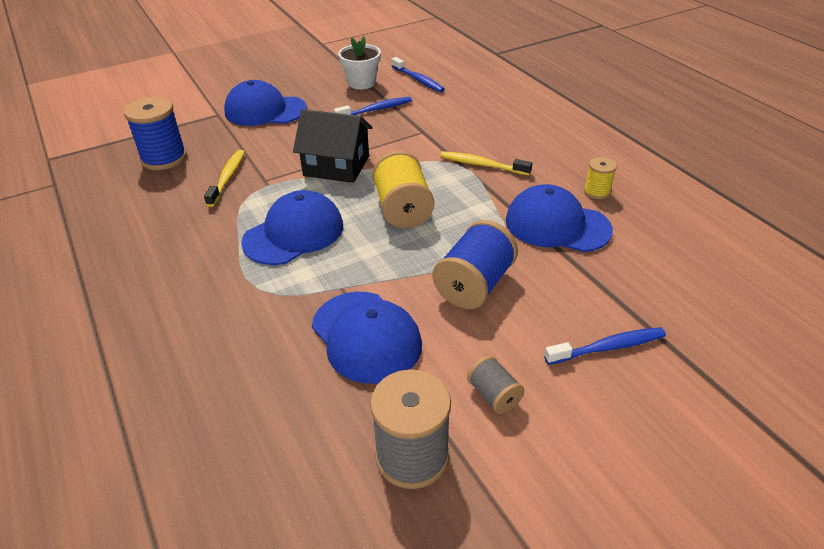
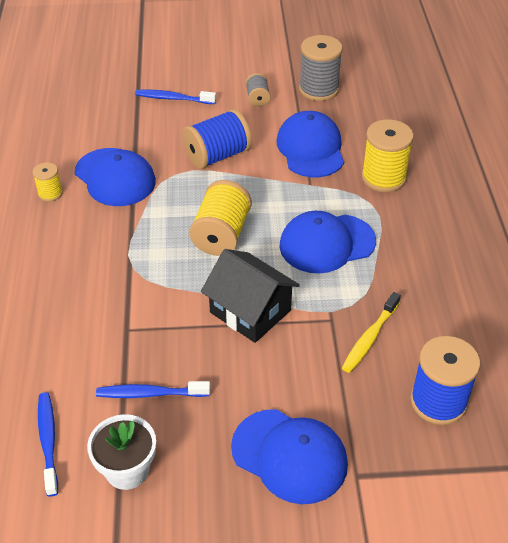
camera: 155 degrees left, 5 degrees up
yellow toothbrush [440,151,532,176] -> none
none -> yellow spool [362,119,414,192]

